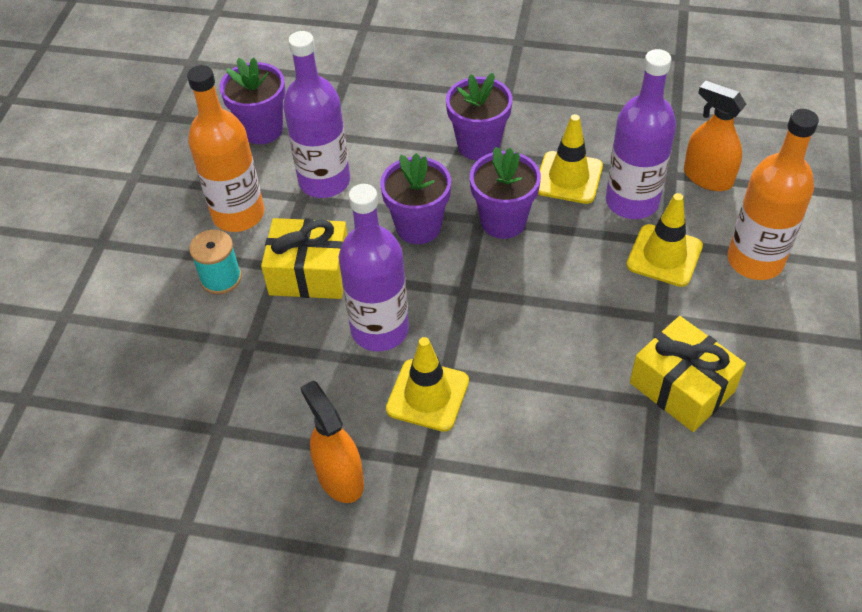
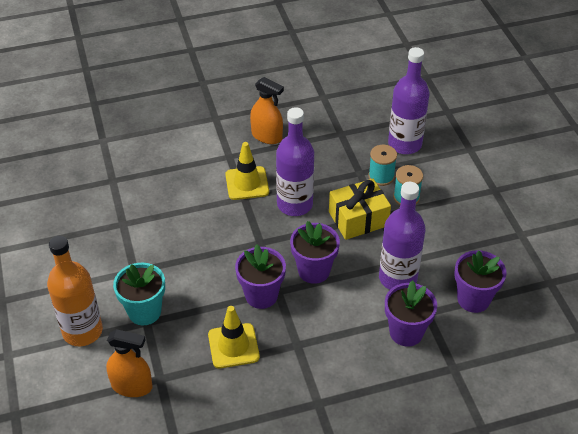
camera: 150 degrees right, 5 degrees down
orange bottle [187,65,264,232] -> none
purple flower pot [446,73,512,160] -> purple flower pot moved to [385,280,437,347]
purple bottle [606,49,676,219] -> purple bottle moved to [388,47,429,154]
yellow traffic cone [626,193,703,287] -> turquoise flower pot [113,262,165,325]
yellow gift [630,316,746,432] -> none
none -> turquoise spool [368,145,397,186]

